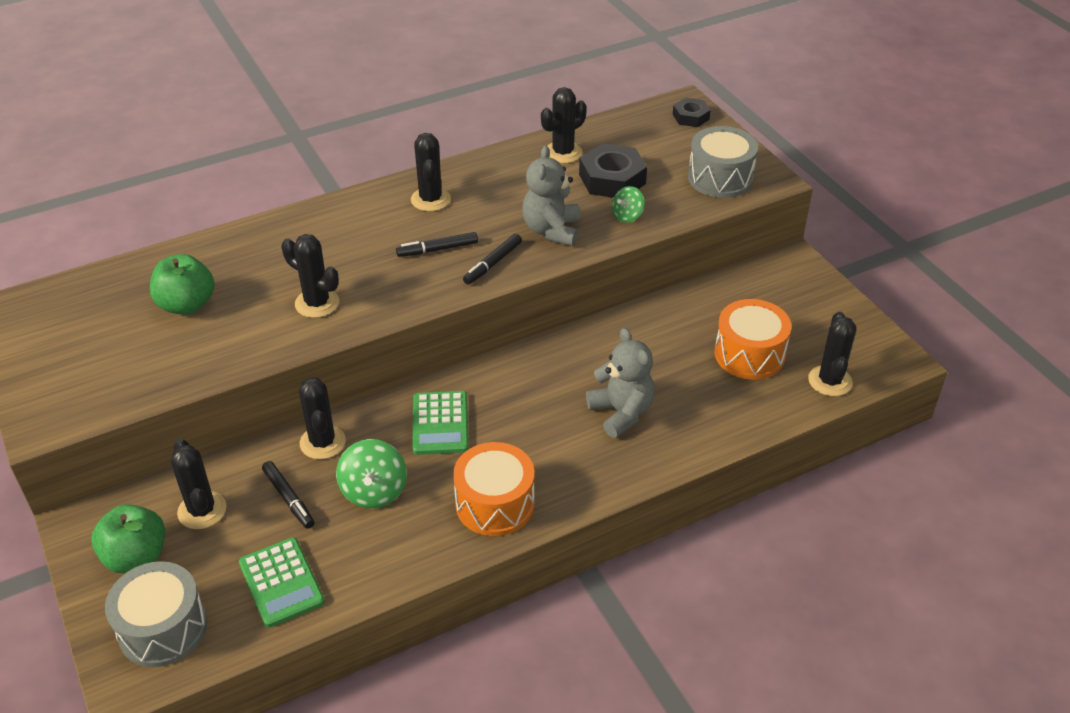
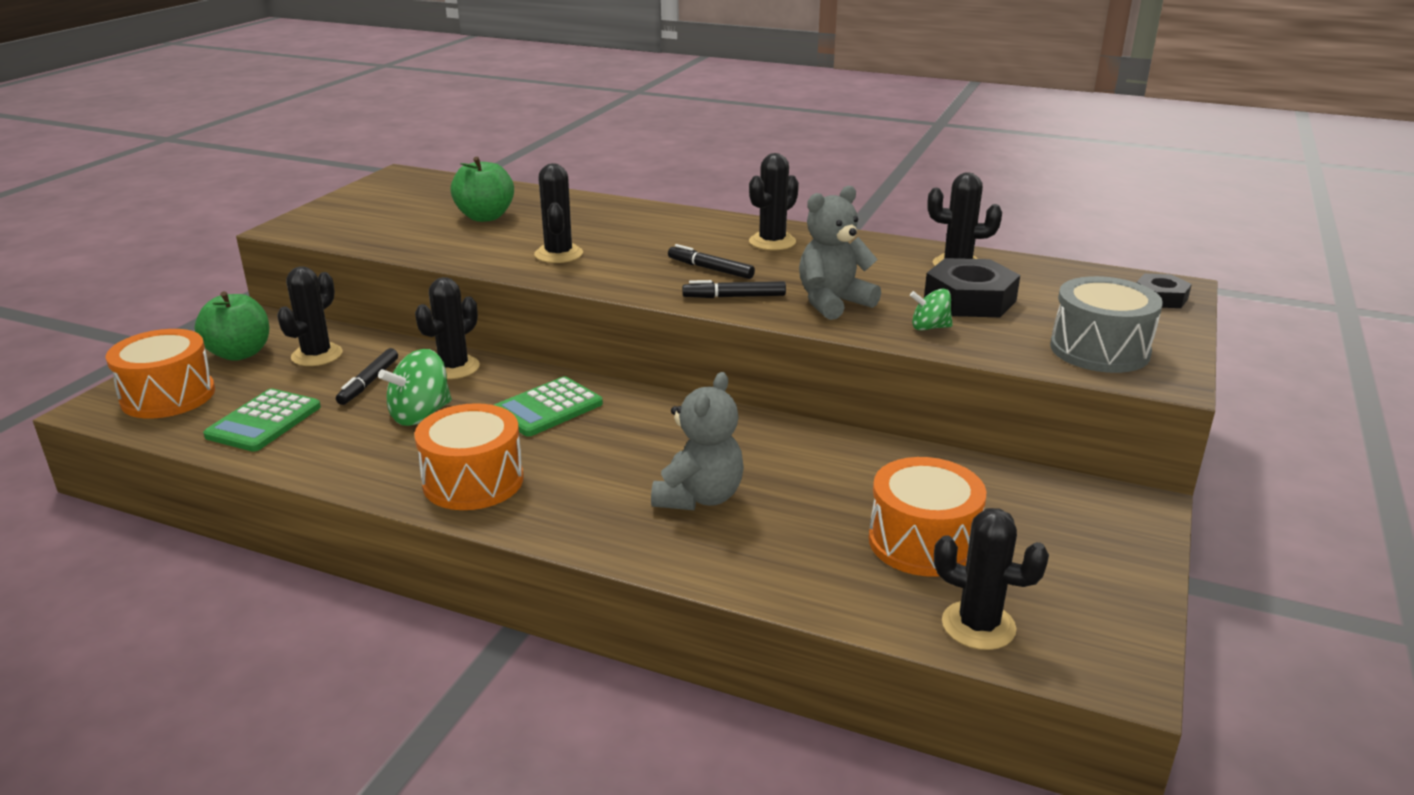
camera: 50 degrees right, 15 degrees down
grey drum [105,561,207,667] -> orange drum [106,329,215,418]
black cactus [808,312,857,396] -> black cactus turned 60 degrees clockwise [934,508,1049,650]

